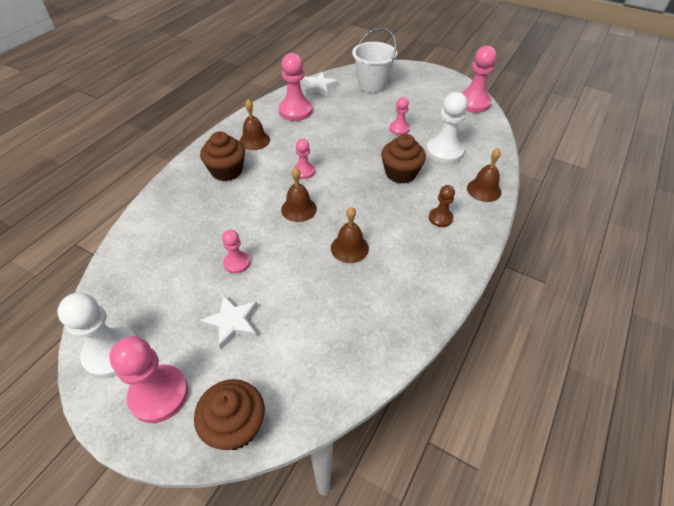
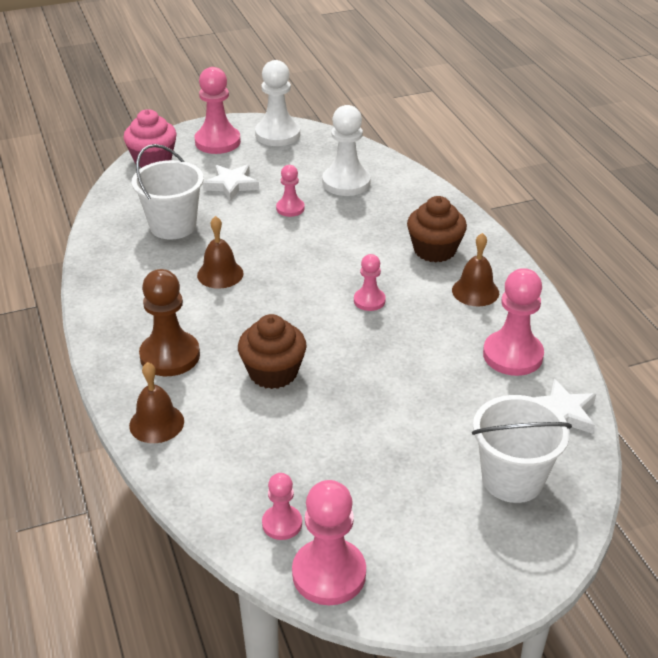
camera: 130 degrees right, 10 degrees down
brown cupcake [194,379,265,450] -> pink cupcake [123,109,177,168]
brown bell [281,167,317,222] -> none
pink pawn [389,97,410,135] -> pink pawn moved to [262,473,302,540]
white pawn [426,92,468,164] -> white pawn moved to [322,105,371,196]
brown pawn [429,185,455,227] -> brown pawn [139,269,200,376], size x1.76
none -> white bucket [132,144,204,240]

